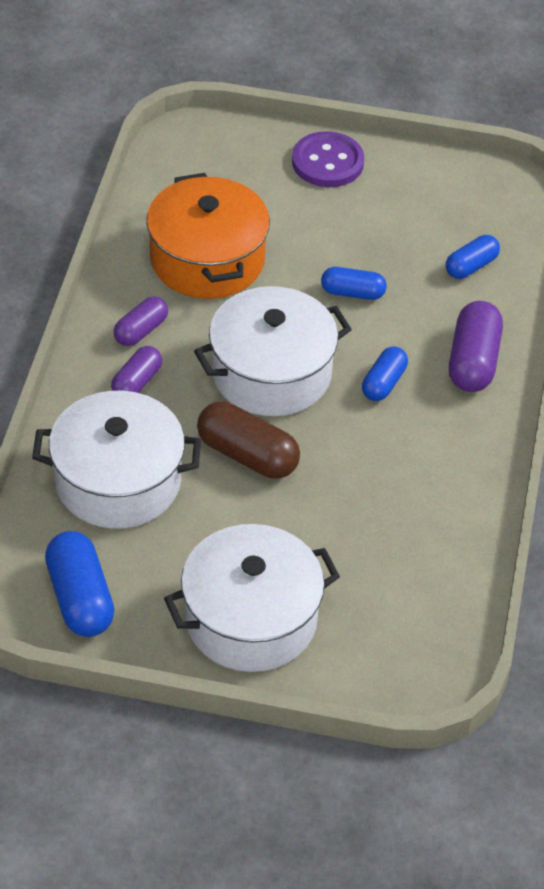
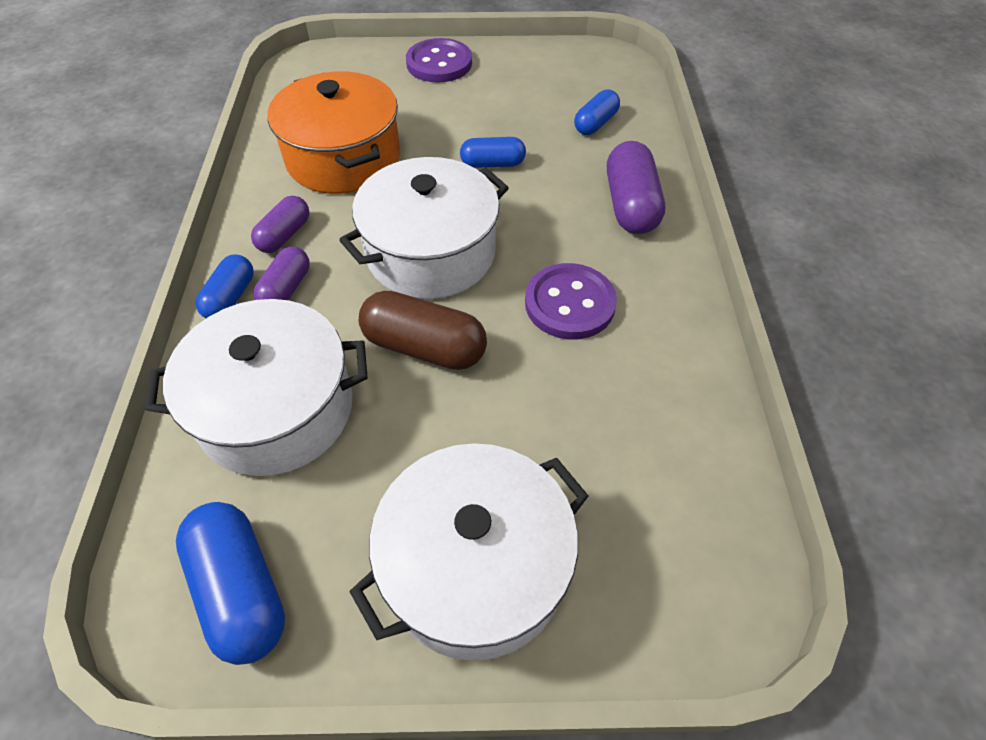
camera: 10 degrees left, 5 degrees up
blue capsule [362,346,408,401] -> blue capsule moved to [196,255,253,318]
none -> purple button [525,263,617,340]

